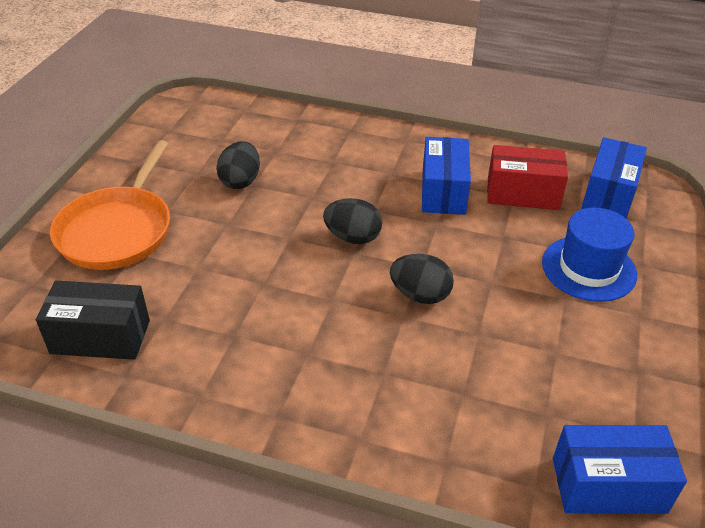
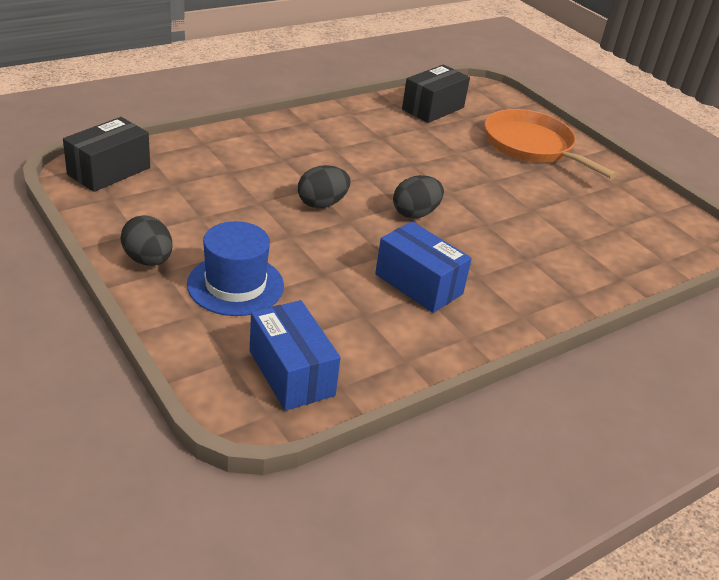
camera: 125 degrees right, 5 degrees down
black egg [216,141,260,189] -> black egg moved to [121,215,173,266]
red box [487,145,568,210] -> none
blue box [553,425,687,514] -> black box [63,117,150,192]

